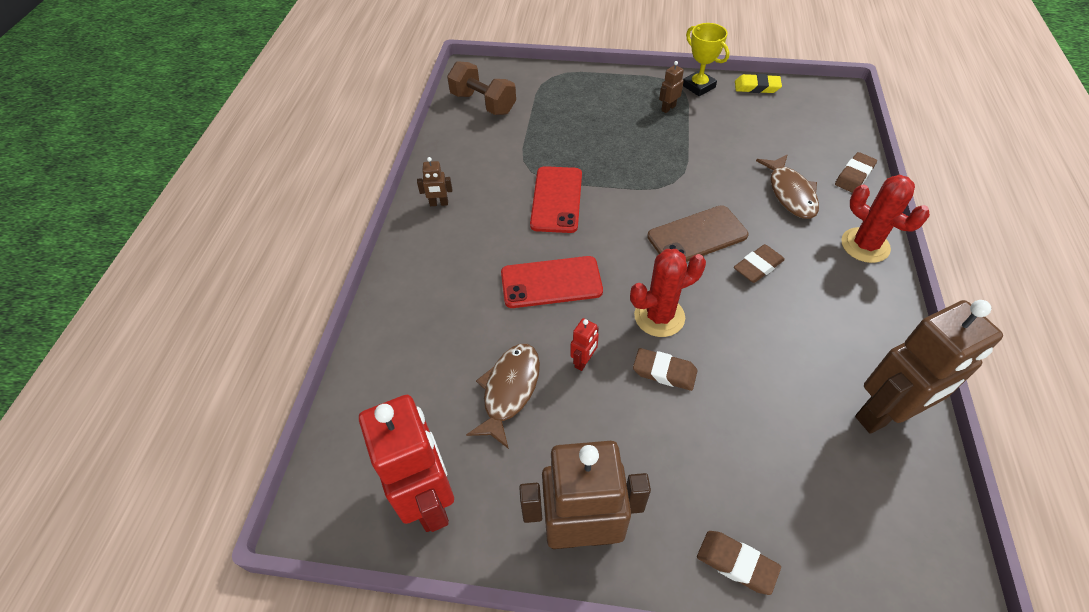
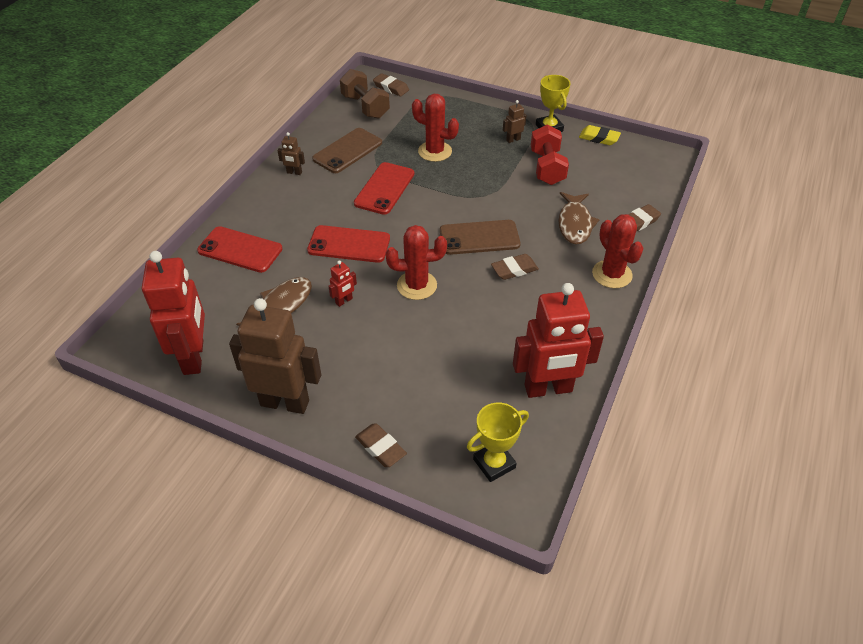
camera: 15 degrees right, 5 degrees down
brown eraser [633,348,697,391] -> brown eraser moved to [373,73,409,96]
brown robot [855,300,1003,434] -> red robot [513,283,604,398]
none -> red phone [197,226,282,273]
none -> brown phone [312,128,382,173]
none -> red cactus [412,94,459,162]
none -> yellow trophy [467,403,529,482]
none -> red dumbbell [531,124,569,185]

